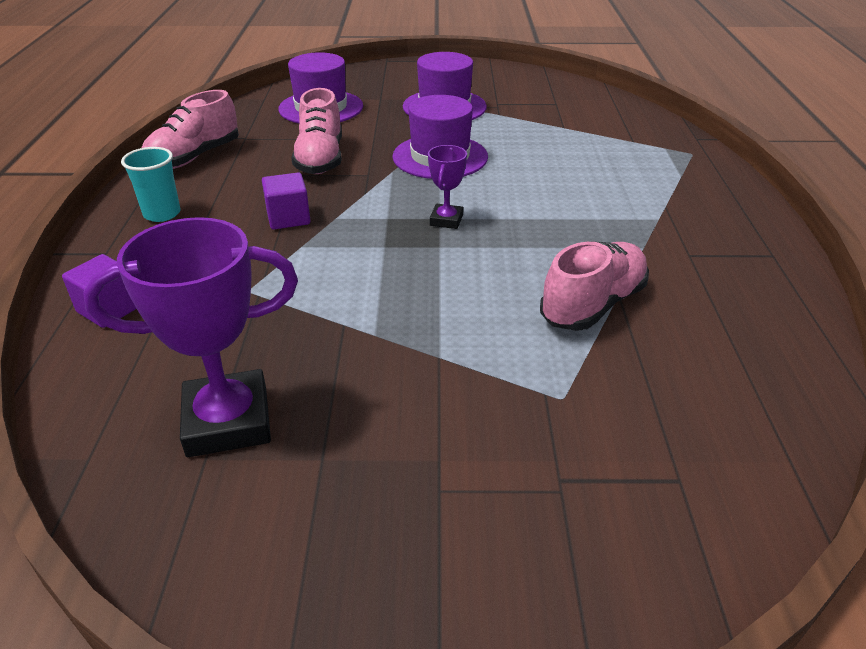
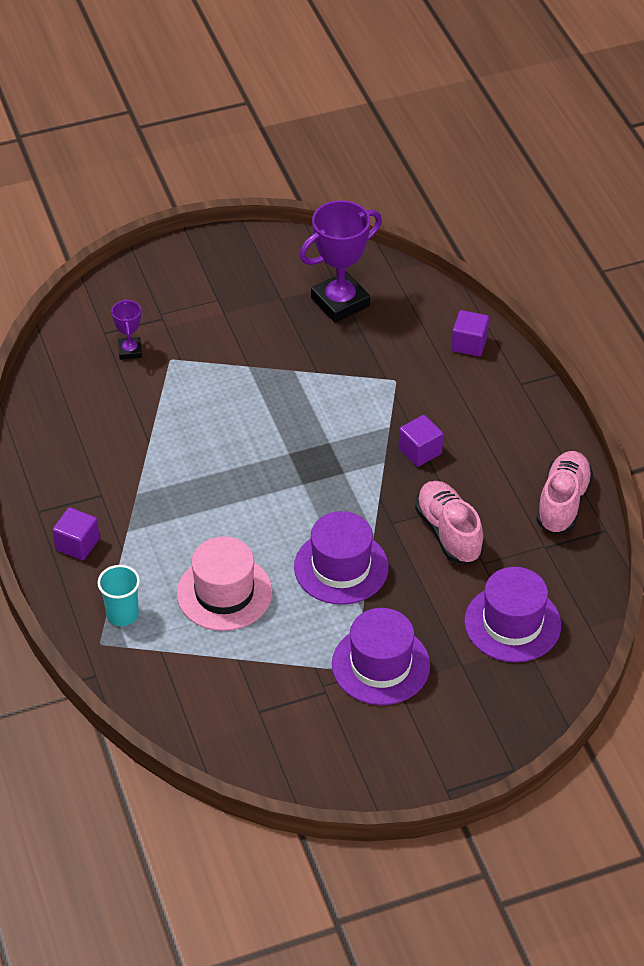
camera: 160 degrees right, 10 degrees up
turquoise cup [121,147,180,222] -> turquoise cup moved to [97,565,140,626]
purple trophy [428,145,467,229] -> purple trophy moved to [111,299,142,360]
pink shoe [540,241,649,331] -> none
none -> purple cube [52,507,100,560]
none -> pink hat [177,536,272,631]

